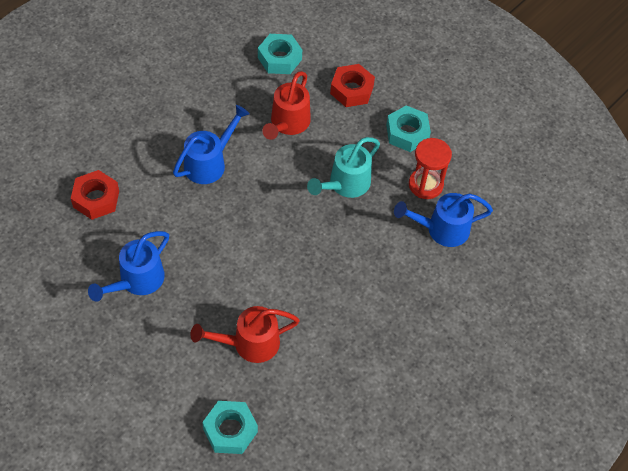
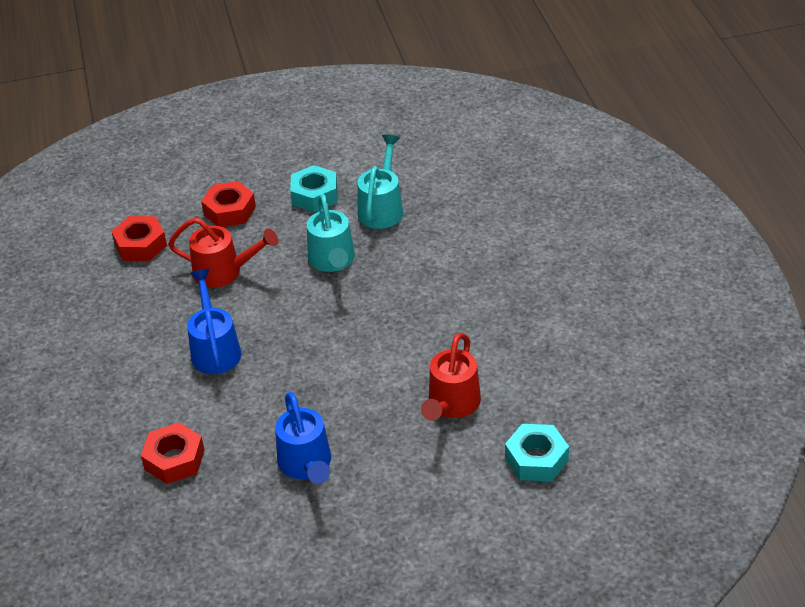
camera: 50 degrees left, 15 degrees down
turquoise nut [258,34,302,74] -> red nut [111,216,167,261]
red watering can [262,71,311,140] -> red watering can turned 45 degrees counterclockwise [168,218,278,288]
blue watering can [394,193,493,247] -> none
red hourglass [409,138,452,199] -> turquoise watering can [357,134,403,229]

